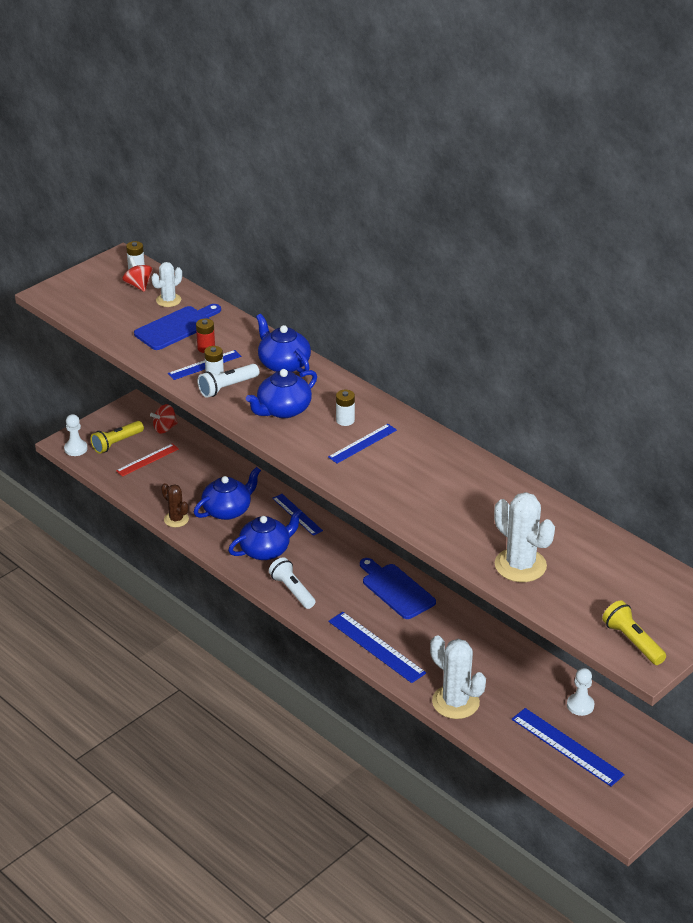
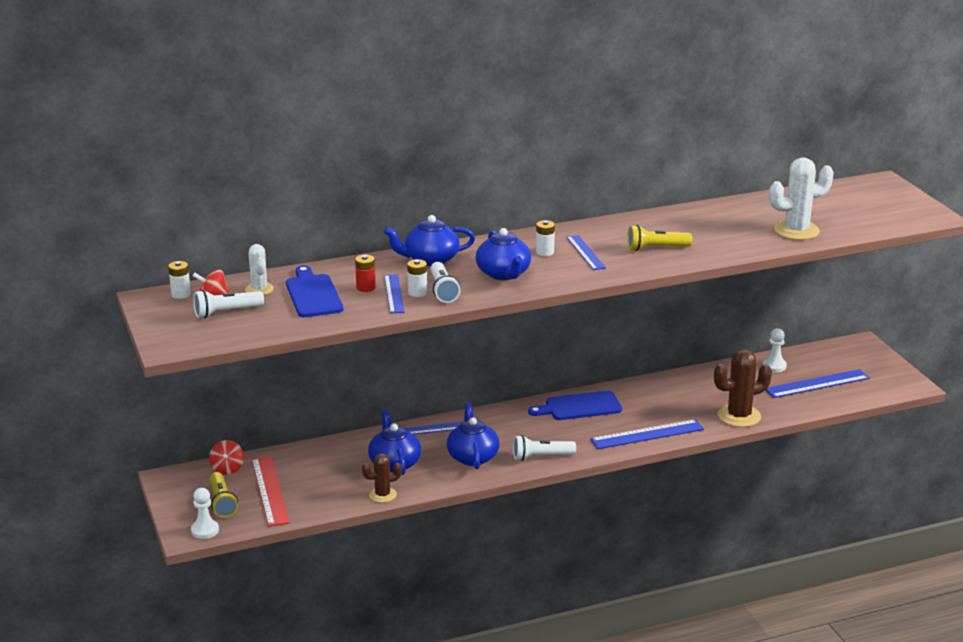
camera: 65 degrees left, 10 degrees down
red ruler [116,443,179,477] -> red ruler [251,456,289,526], size x1.54
white cactus [430,635,486,719] -> brown cactus [714,350,772,427]
yellow flashlight [602,600,666,665] -> yellow flashlight moved to [627,225,692,251]
none -> white flashlight [193,290,264,318]

